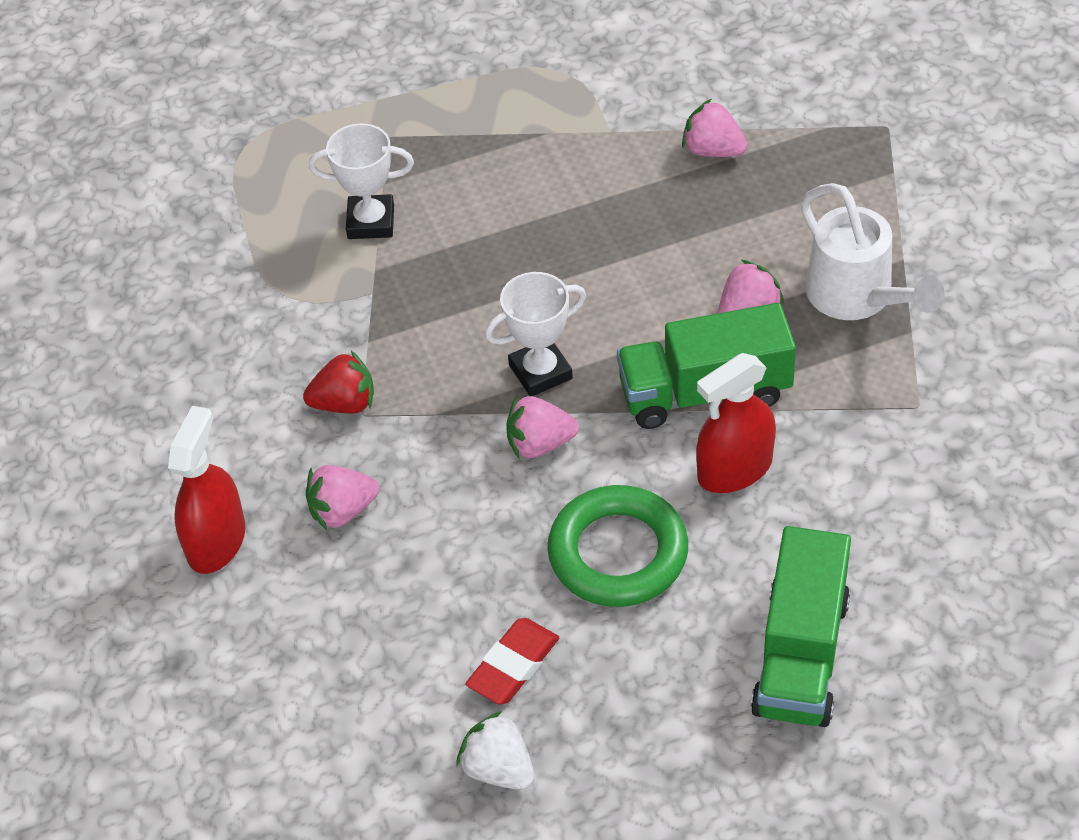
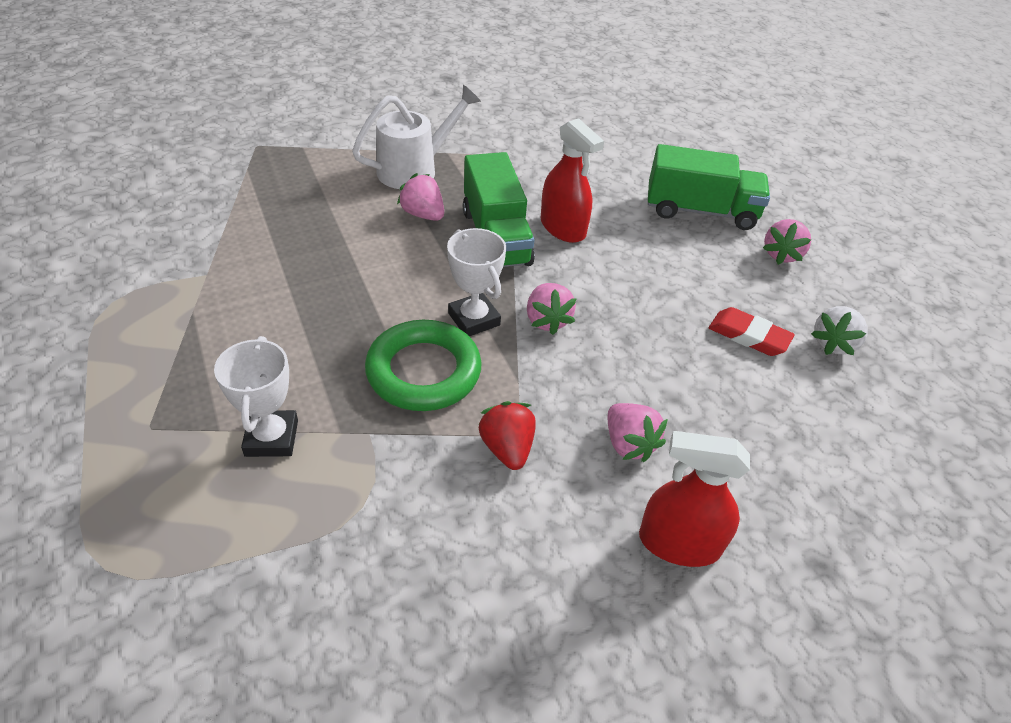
camera: 100 degrees left, 5 degrees down
green ring [547,485,688,607] -> green ring moved to [365,320,482,411]
pink strawberry [682,99,747,157] -> pink strawberry moved to [763,219,811,265]

